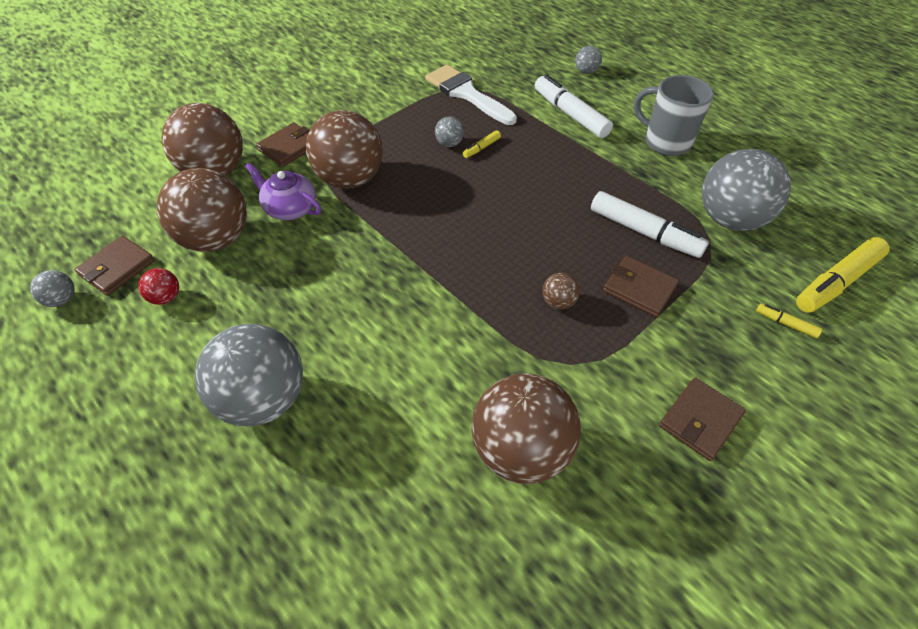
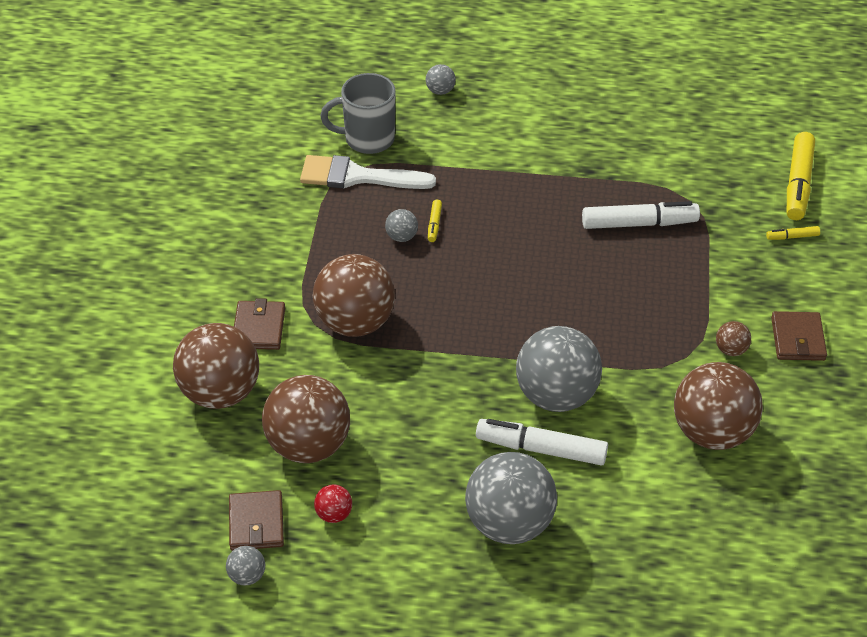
camera: 40 degrees left, 5 degrees down
purple teapot [245,162,321,220] -> none
white marker [535,75,613,138] -> white marker moved to [476,419,608,466]
brown ball [542,273,580,309] -> brown ball moved to [716,321,751,356]
brown wallet [603,256,679,317] -> none
grey mug [634,75,714,156] -> grey mug moved to [320,73,395,154]
grey ball [702,149,791,231] -> grey ball moved to [516,326,602,412]

